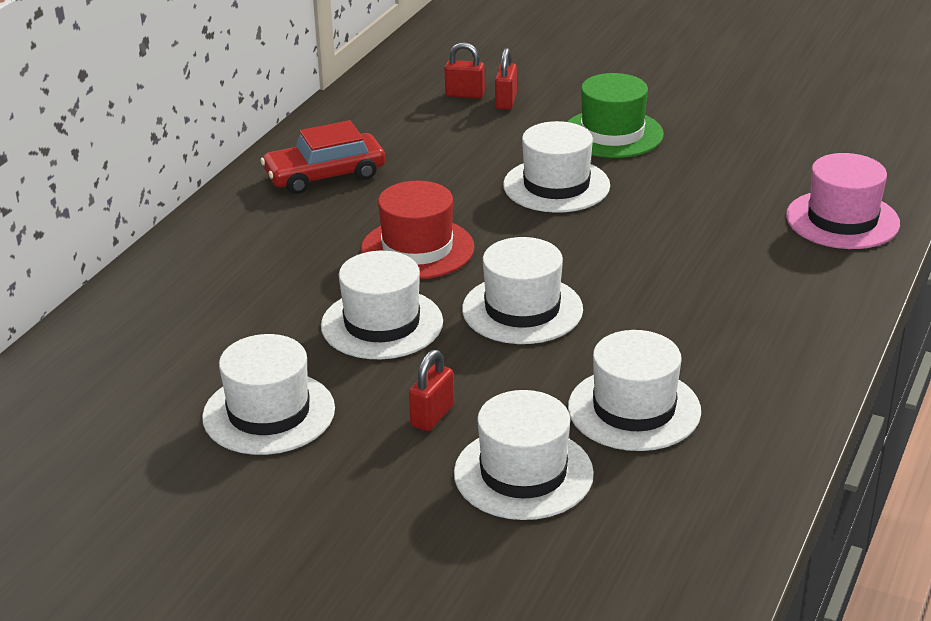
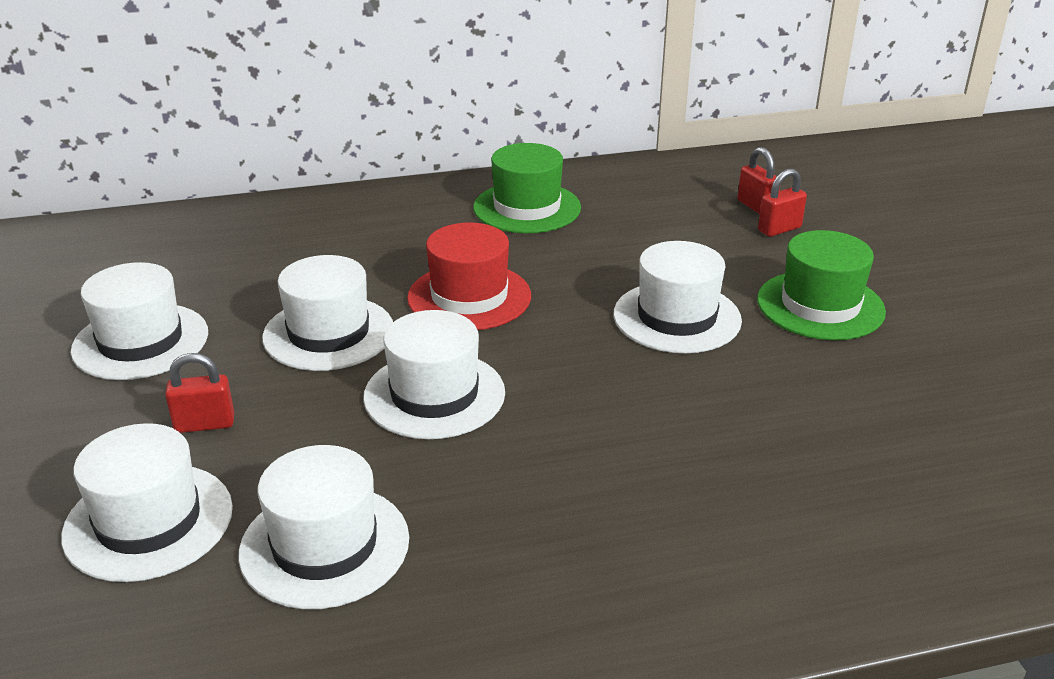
camera: 50 degrees right, 0 degrees up
red car [260,120,385,194] -> green hat [473,143,581,233]
pink hat [786,153,900,249] -> none

